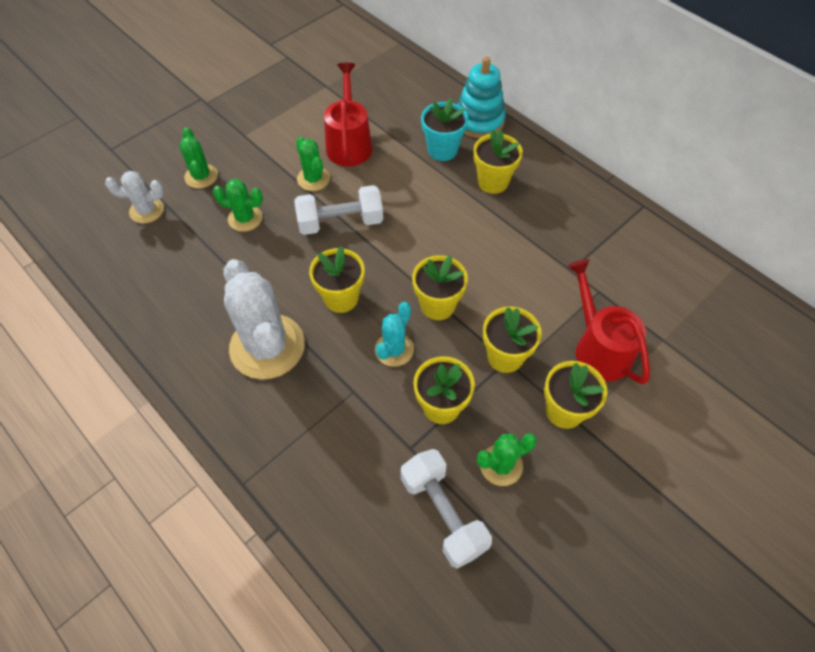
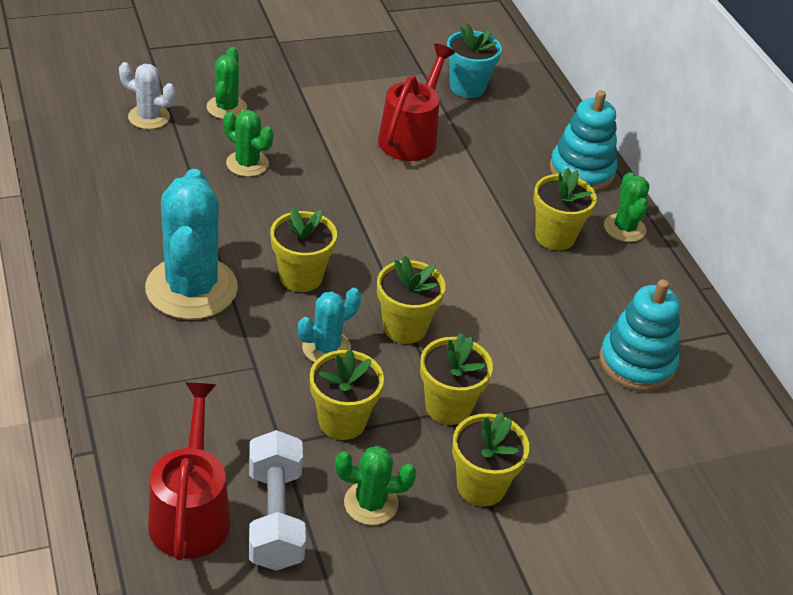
camera: 20 degrees right, 15 degrees down
white cactus [223,259,305,380] -> turquoise cactus [145,169,238,320]
white dumbbell [294,185,383,235] -> none
green cactus [296,137,330,191] -> green cactus moved to [604,172,649,242]
turquoise flower pot [421,98,468,161] -> turquoise flower pot moved to [447,23,502,98]
red watering can [567,259,650,384] -> red watering can moved to [148,382,230,561]
none -> turquoise stacking toy [599,279,680,391]

